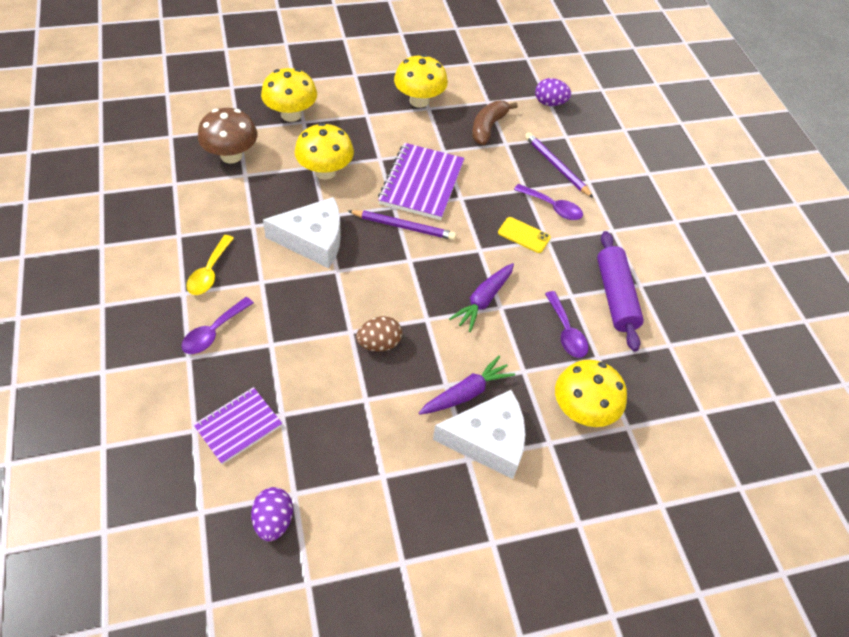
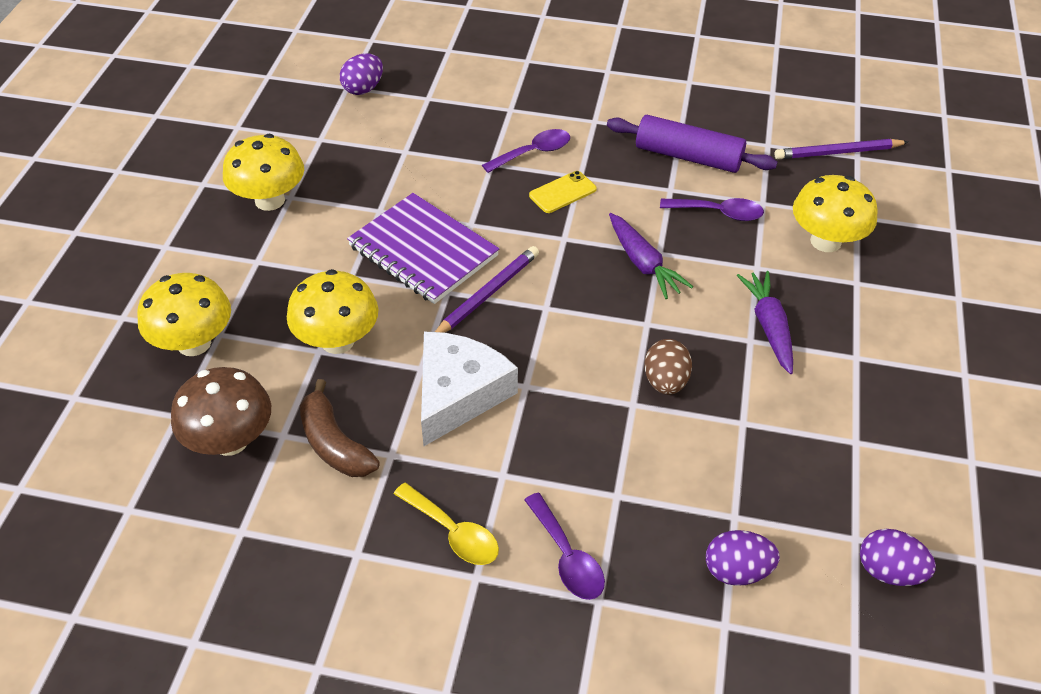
camera: 60 degrees left, 5 degrees down
purple notebook [193,387,282,465] -> purple egg [706,530,780,586]
white cheese [433,390,526,479] -> none
brown banana [472,101,518,145] -> brown banana moved to [300,379,380,477]
purple pencil [525,132,593,198] -> purple pencil moved to [775,139,908,159]

